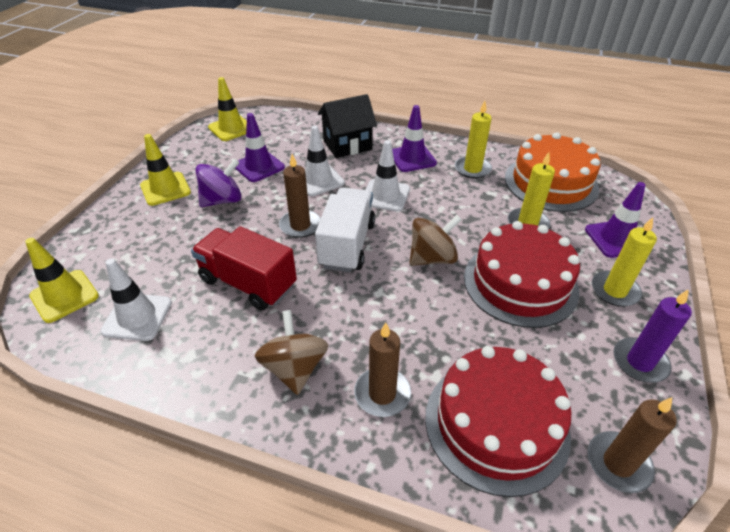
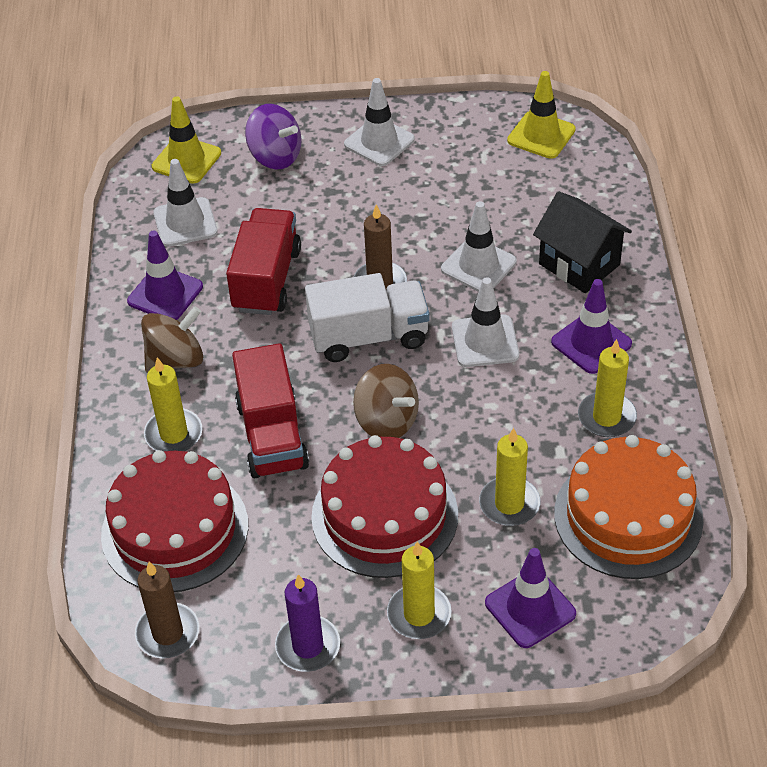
camera: 70 degrees right, 5 degrees up
yellow traffic cone [140,134,191,206] -> white traffic cone [344,78,415,166]
purple spinning top [195,159,242,207] -> purple spinning top moved to [245,104,301,169]
purple traffic cone [235,113,285,182] -> purple traffic cone moved to [127,230,203,320]
brown candle [354,323,411,417] -> yellow candle [144,357,202,451]
none -> red truck [232,343,309,478]

